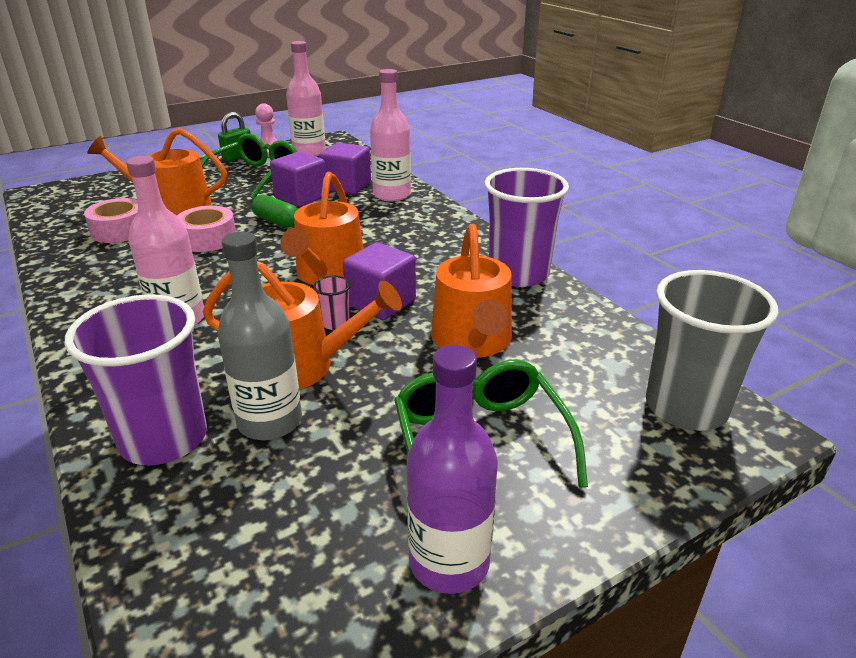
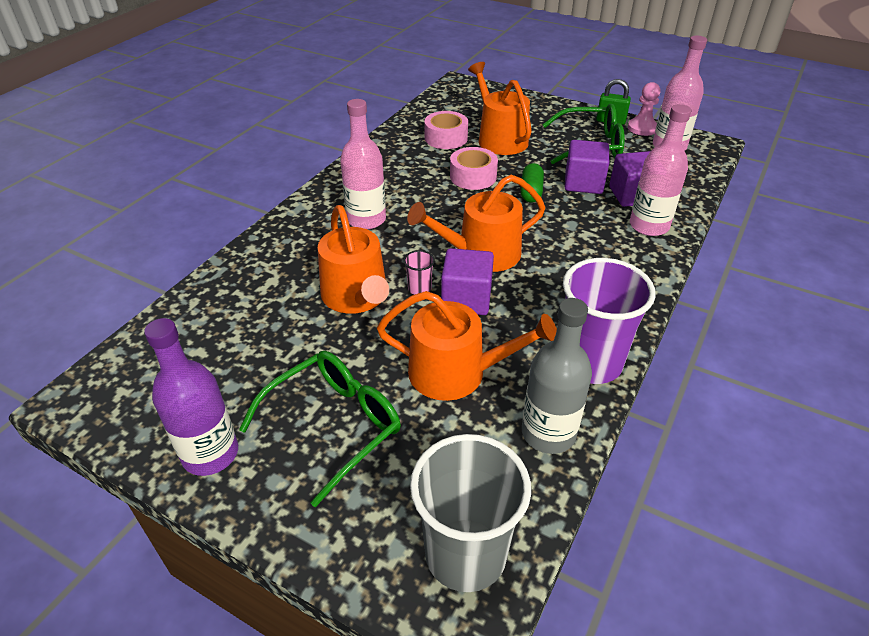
camera: 60 degrees right, 10 degrees up
purple cup [65,294,207,465] -> none
grey bottle [218,232,302,440] -> grey bottle moved to [522,298,592,454]
orange watering can [431,224,512,358] -> orange watering can turned 135 degrees counterclockwise [377,291,557,401]

